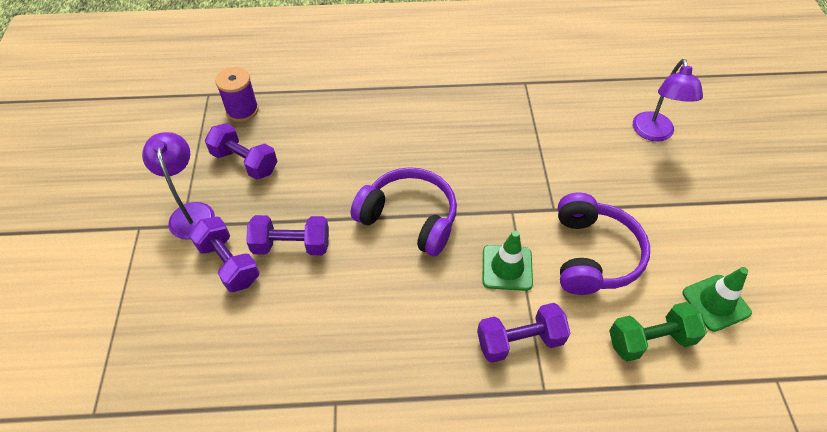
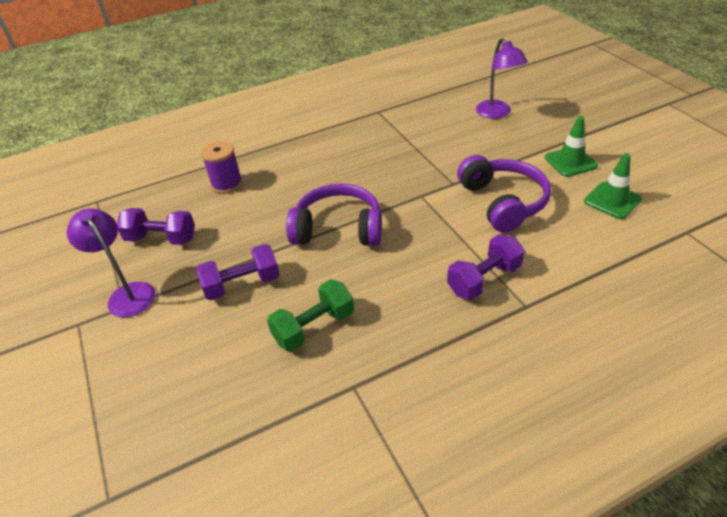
camera: 20 degrees left, 10 degrees down
purple dumbbell [189,217,260,292] -> none
purple spool [215,67,259,122] -> purple spool moved to [201,141,242,194]
green traffic cone [483,230,533,291] -> green traffic cone moved to [544,116,598,177]
green dumbbell [609,302,707,362] -> green dumbbell moved to [267,280,354,352]

